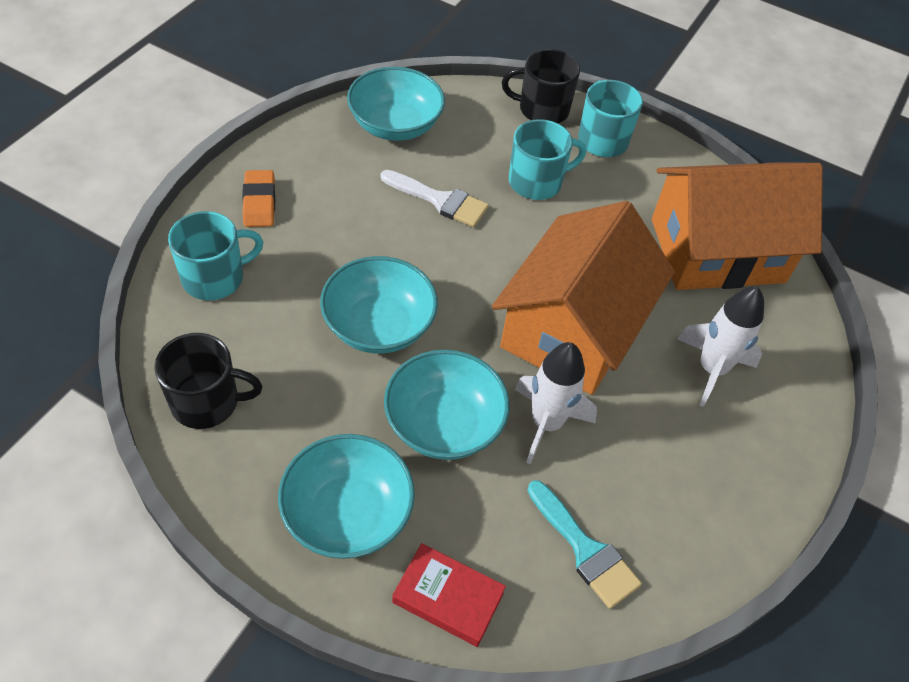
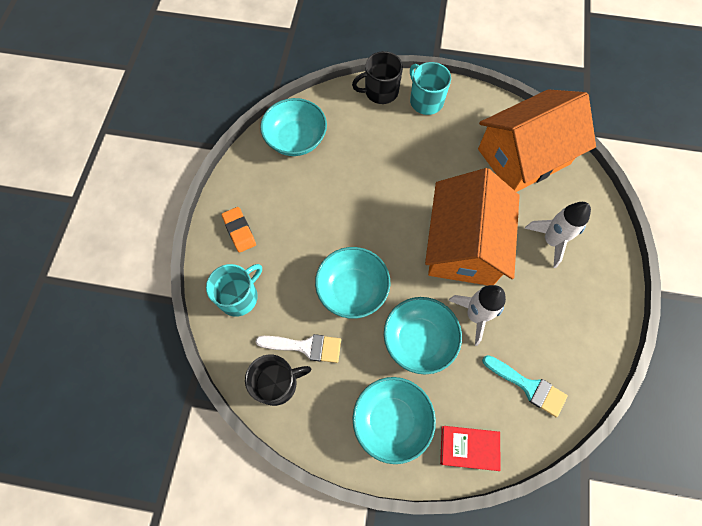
camera: 15 degrees left, 15 degrees up
white brush [381,170,489,227] -> white brush moved to [256,334,341,363]
turquoise mug [509,119,586,200] -> none

